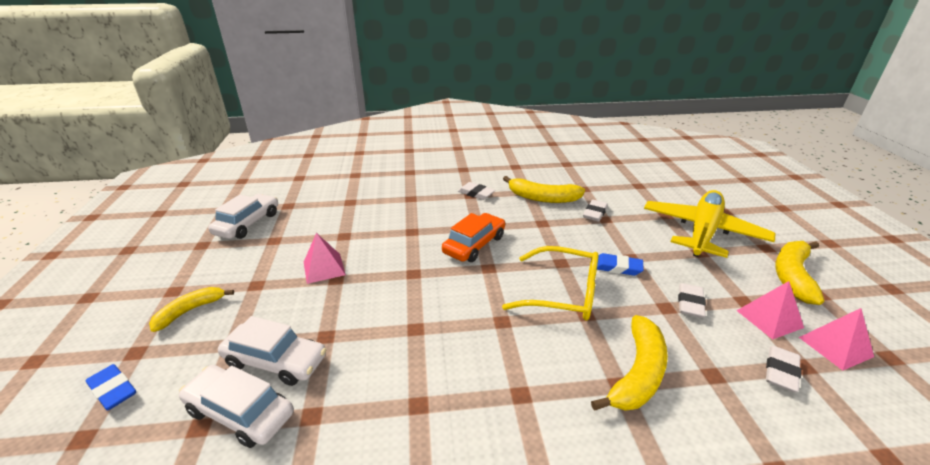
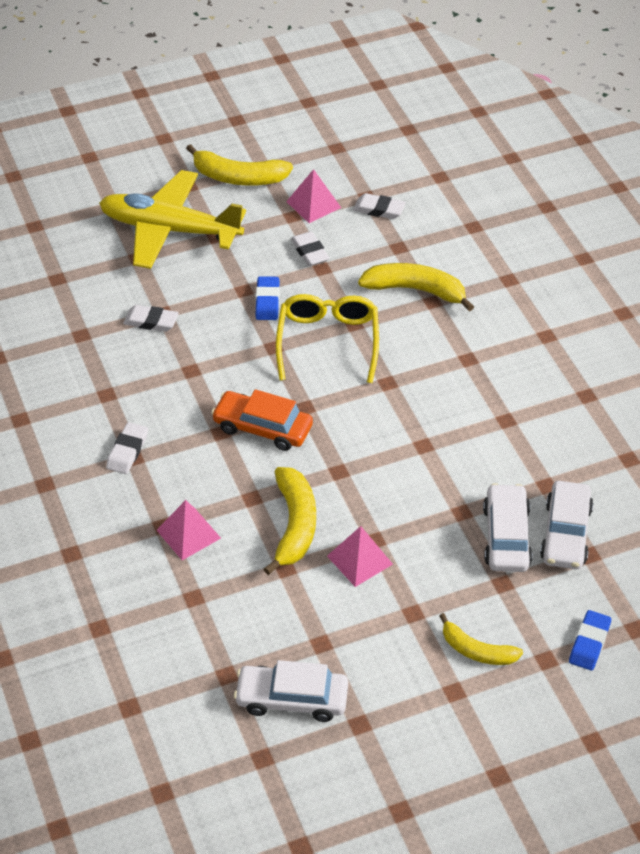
camera: 105 degrees left, 15 degrees up
yellow banana [503,176,585,203] -> yellow banana moved to [264,467,316,575]
white eraser [678,283,706,318] -> white eraser turned 60 degrees clockwise [291,231,330,266]
pink pyramid [799,308,874,370] -> pink pyramid moved to [156,500,221,560]

